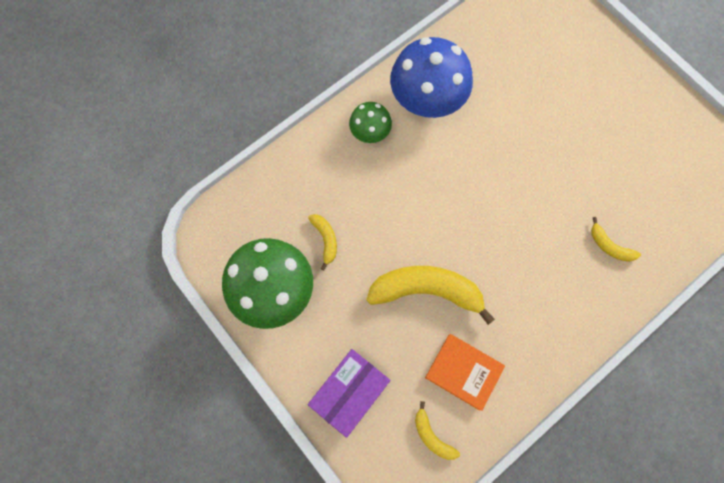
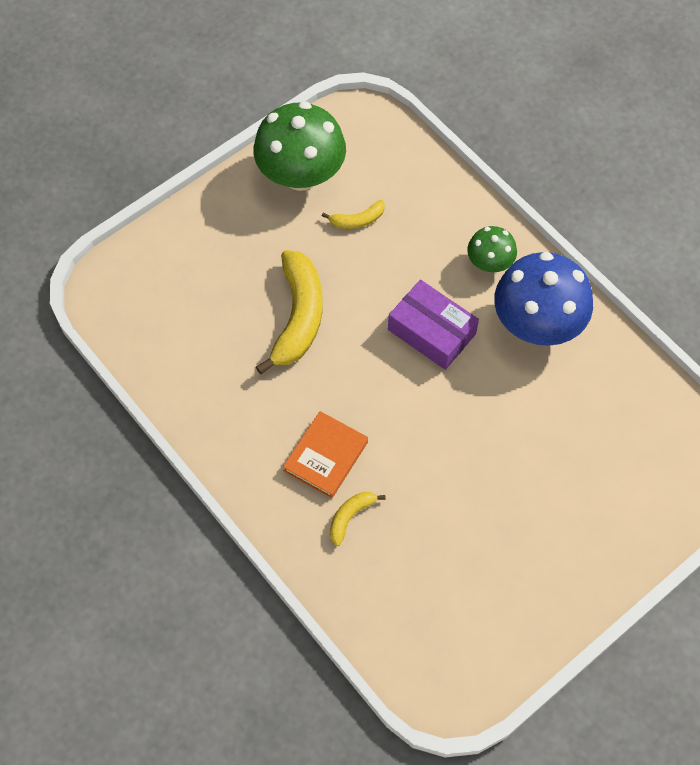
camera: 90 degrees right, 10 degrees down
purple box [308,349,390,438] -> purple box moved to [388,280,479,370]
yellow banana [415,401,460,460] -> none
orange book [425,334,505,411] -> orange book moved to [283,411,368,498]

